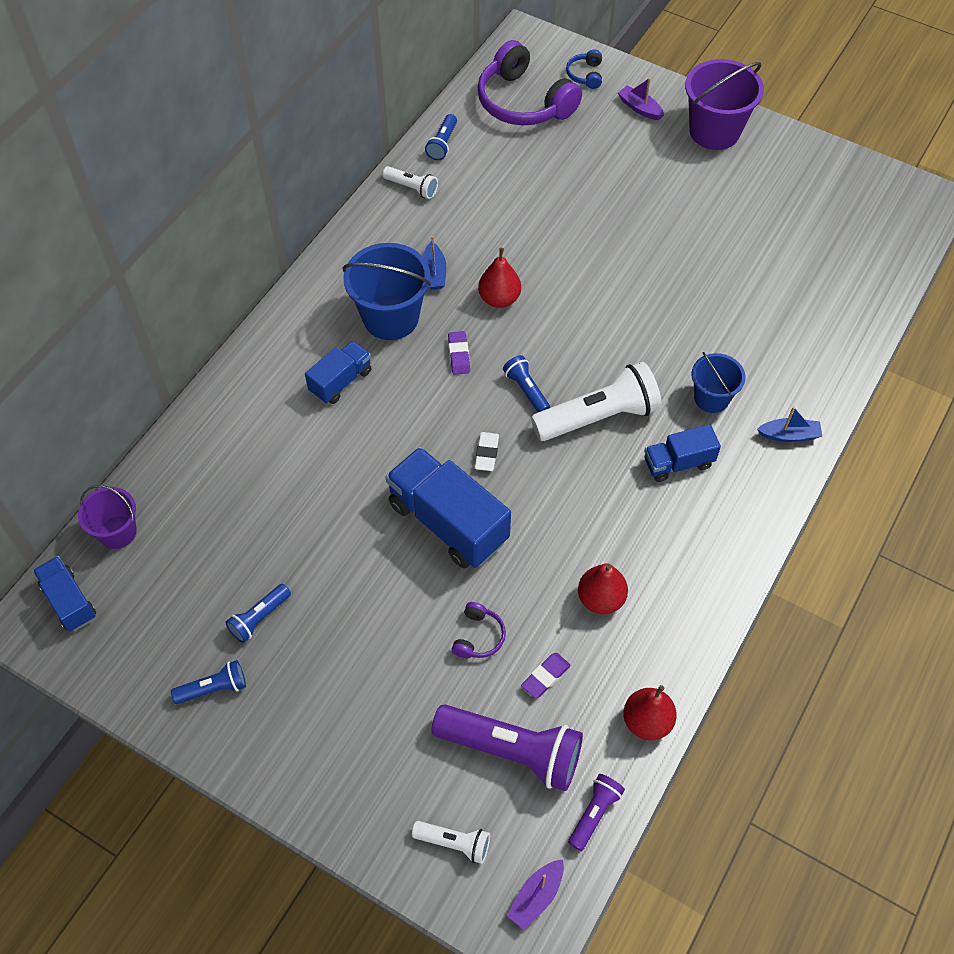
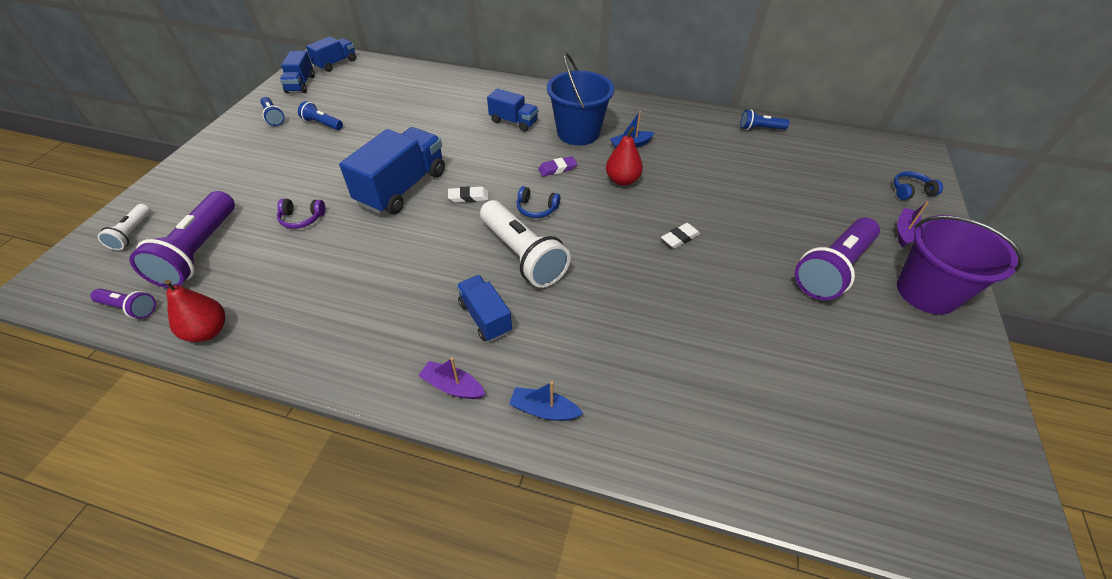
camera: 75 degrees right, 10 degrees down
purple bucket [78,485,137,549] -> none
white flashlight [383,166,438,199] -> none
purple headphones [477,40,582,126] -> none
blue flashlight [503,355,550,413] -> blue headphones [517,186,560,218]
purple boat [507,860,564,930] -> purple boat moved to [418,358,485,399]
purple eraser [521,653,571,698] -> none
red pear [578,563,628,614] -> none
blue bucket [692,352,746,413] -> none
blue boat [757,406,822,442] -> blue boat turned 120 degrees clockwise [509,381,583,421]
none -> blue truck [280,51,315,93]
none -> white eraser [661,223,700,249]
none -> purple flashlight [795,218,880,300]

